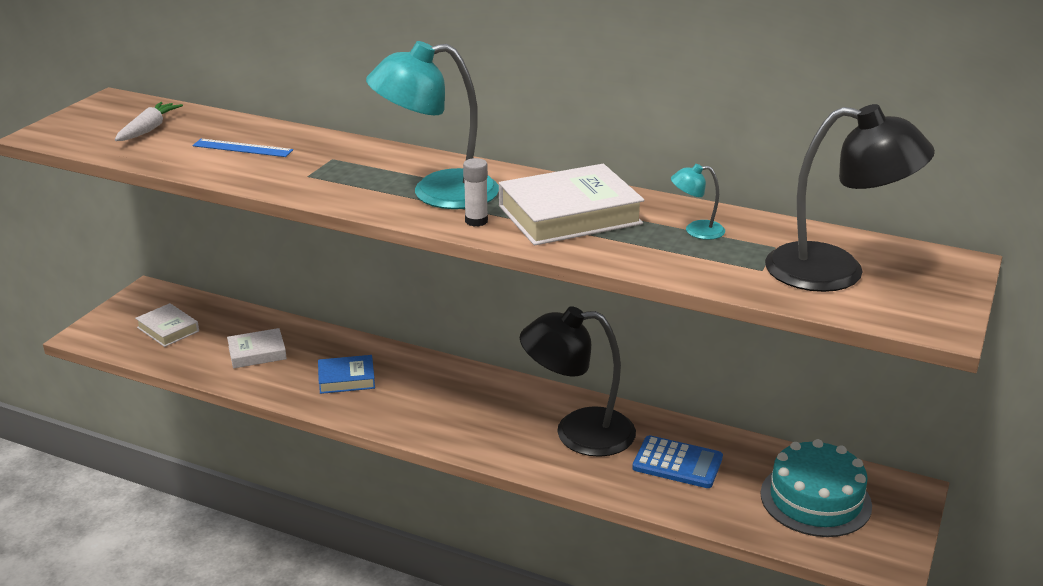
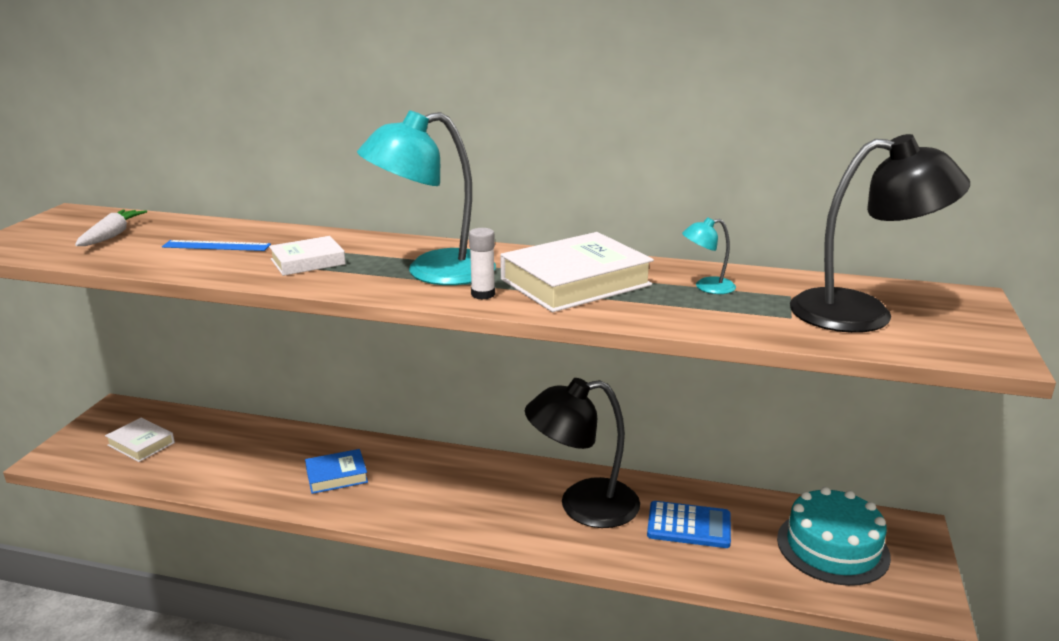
camera: 10 degrees left, 5 degrees down
white book [227,328,287,368] -> white book moved to [269,236,346,276]

